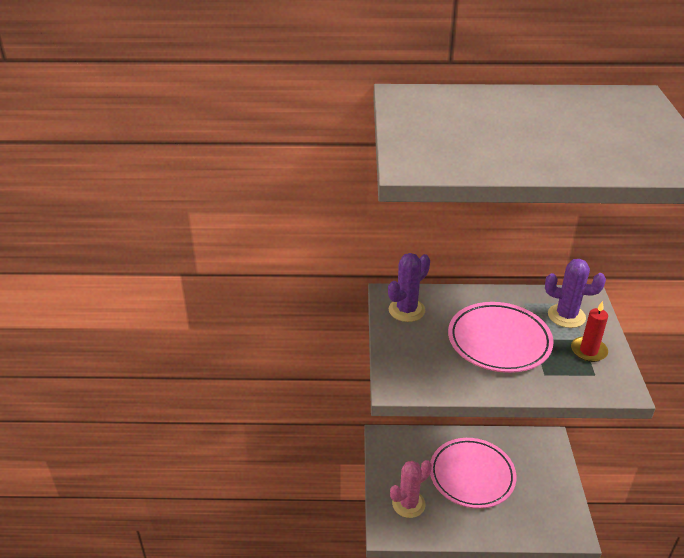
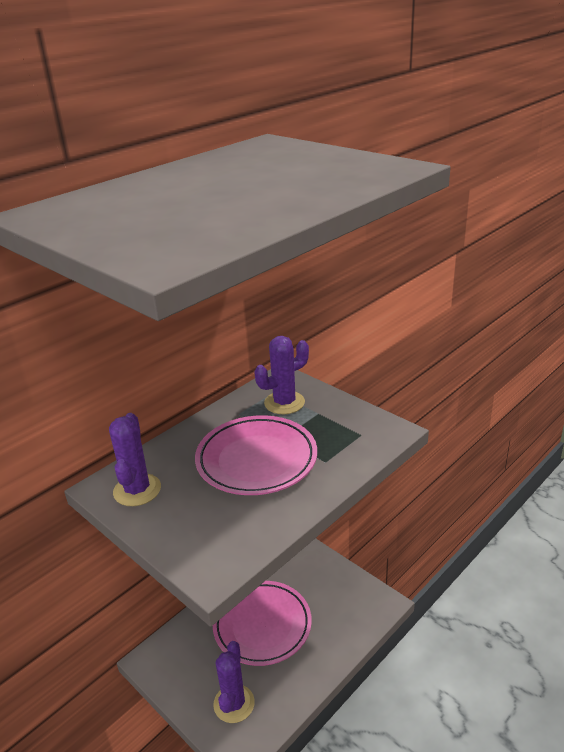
camera: 45 degrees left, 5 degrees down
pink cactus [390,460,432,518] -> purple cactus [213,641,255,723]
red candle [571,301,608,362] -> none

